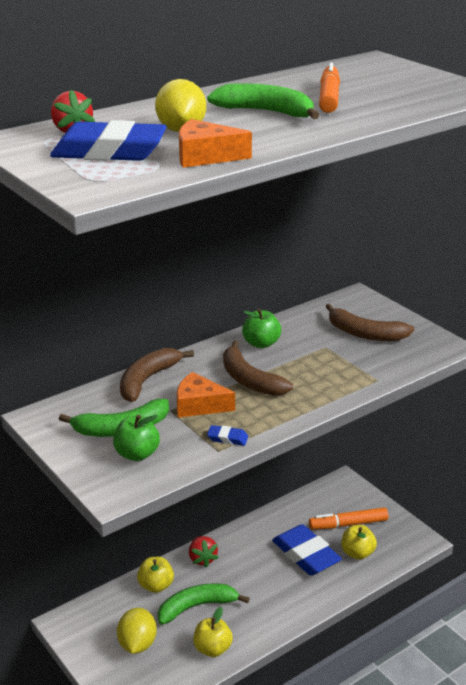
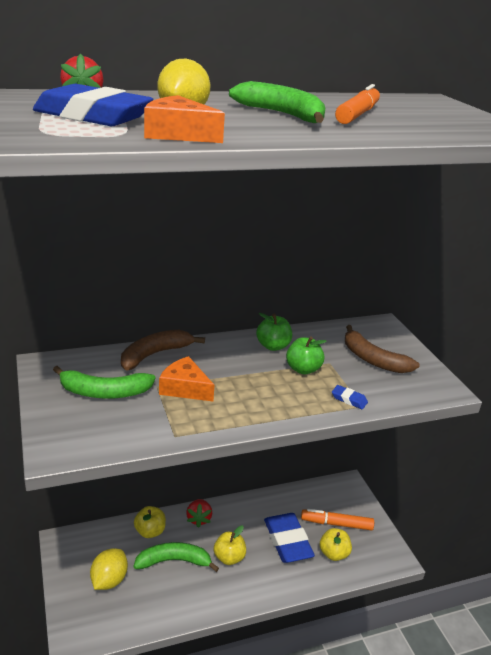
camera: 15 degrees right, 0 degrees up
green apple [113,415,160,461] -> green apple moved to [286,336,327,374]
yellow apple [193,607,233,657] -> yellow apple moved to [214,526,246,565]
blue eraser [207,425,248,446] -> blue eraser moved to [332,385,368,409]
brown banana [223,340,293,396] -> none

